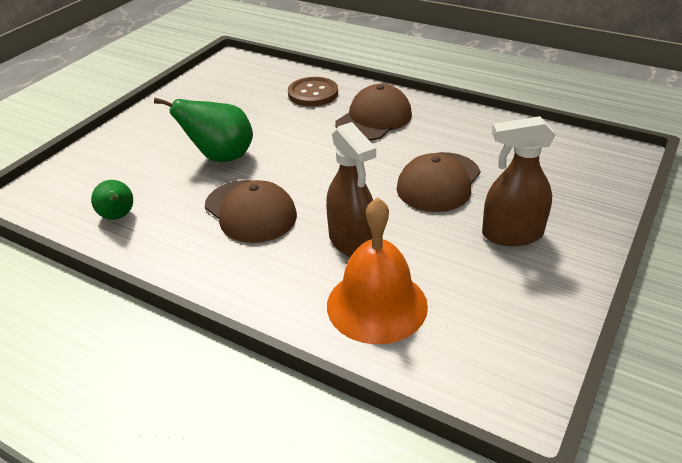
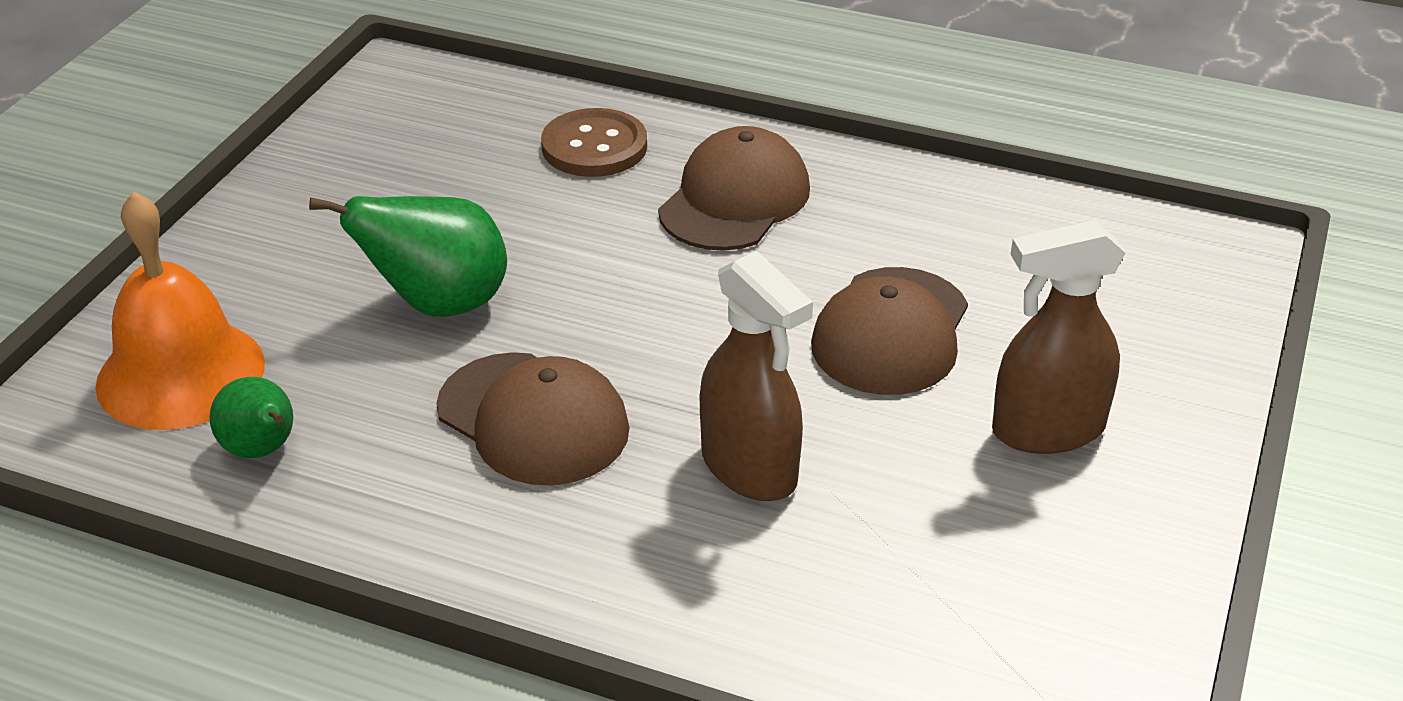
camera: 10 degrees left, 0 degrees up
orange bell [327,197,428,344] -> orange bell moved to [95,191,265,430]

